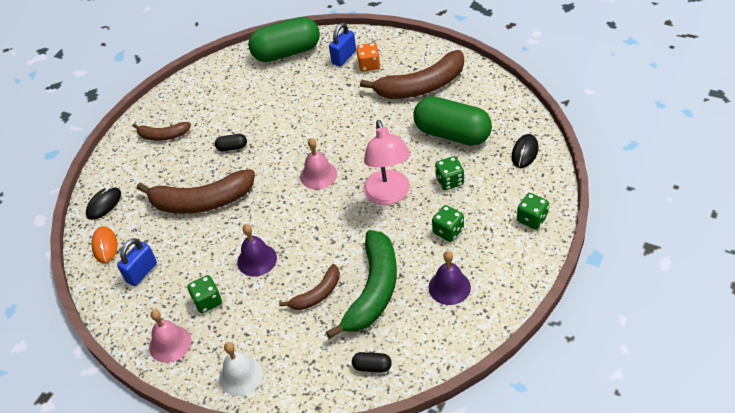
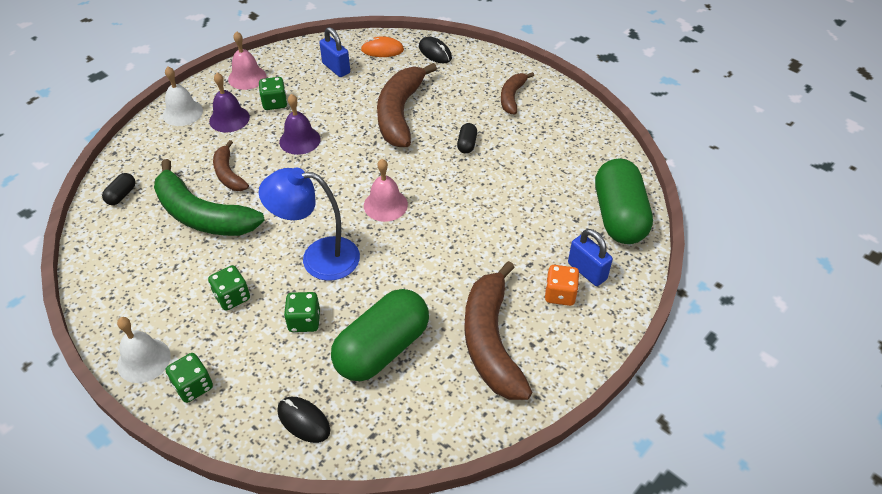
camera: 100 degrees right, 0 degrees up
pink lamp [363,120,410,205] -> blue lamp [259,168,360,281]
purple bell [429,251,471,305] -> purple bell moved to [209,73,250,132]
none -> white bell [117,317,171,383]

